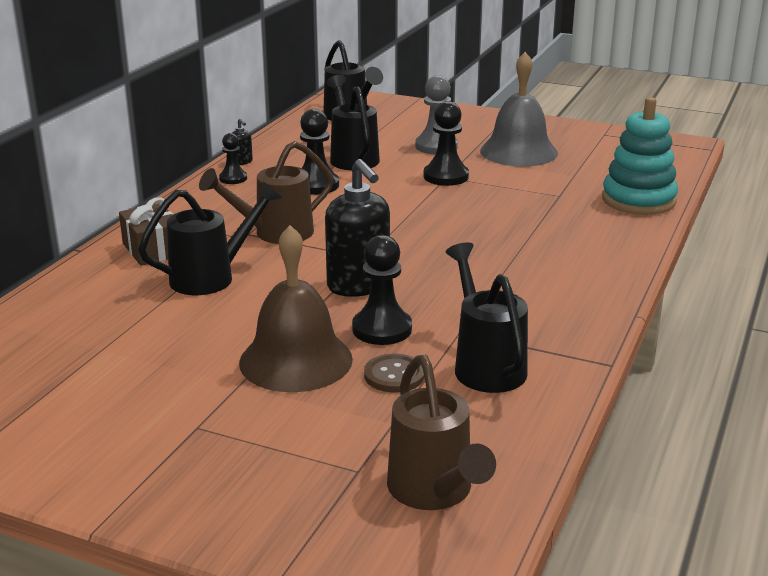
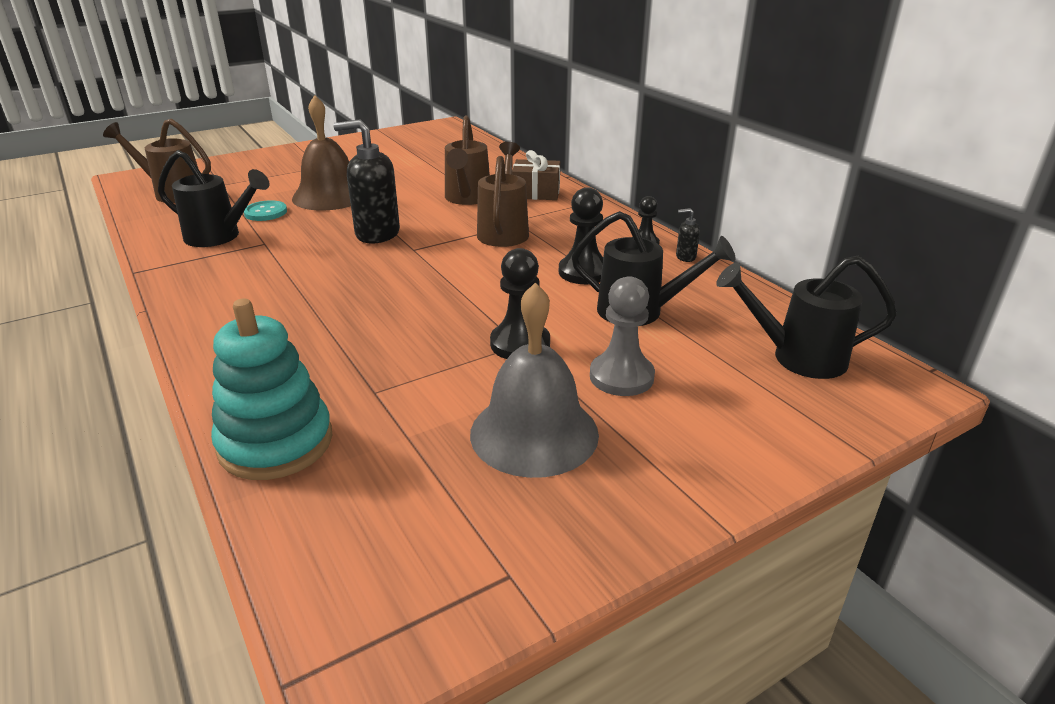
camera: 125 degrees right, 5 degrees up
black watering can [138,181,282,295] -> brown watering can [445,115,490,205]
black pawn [352,235,412,345] -> none
brown button [364,354,425,393] -> turquoise button [244,200,287,221]

